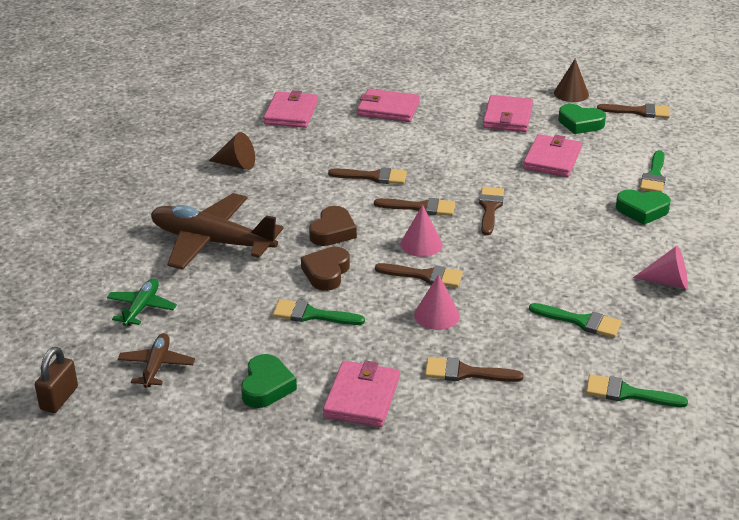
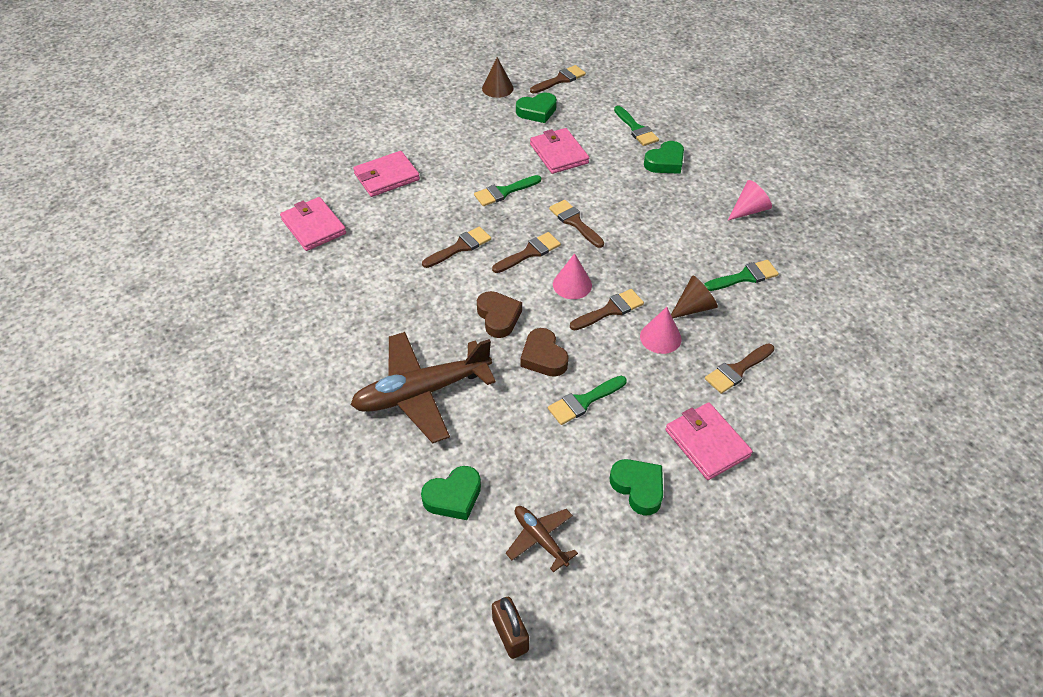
camera: 45 degrees left, 15 degrees up
green plane [107,278,177,326] -> green heart [421,466,481,520]
brown cone [209,132,255,170] -> brown cone moved to [671,276,718,318]
pink wallet [483,95,533,132] -> none
green brush [586,374,688,407] -> green brush moved to [474,175,541,206]

